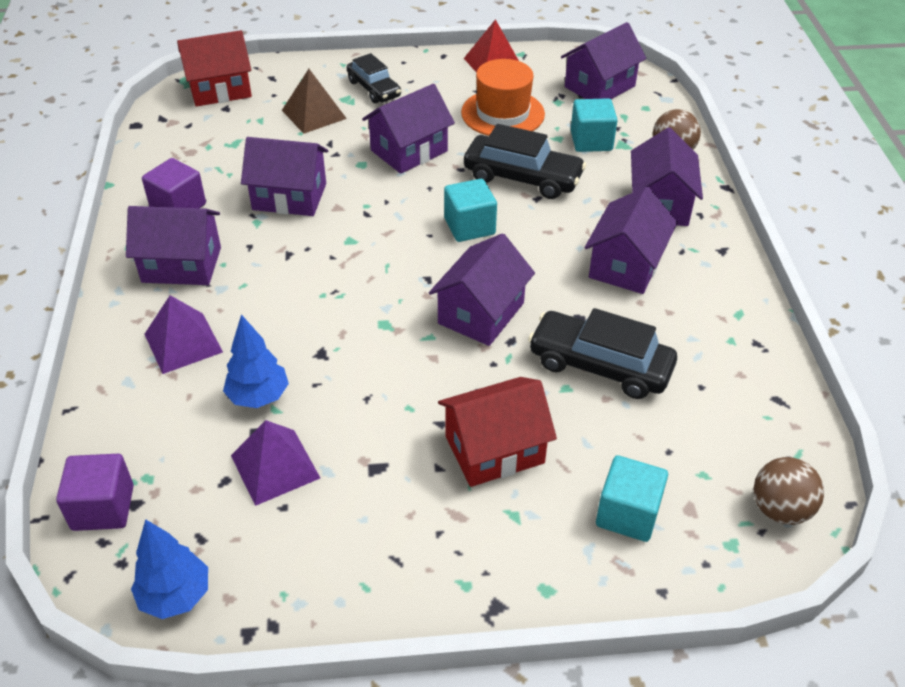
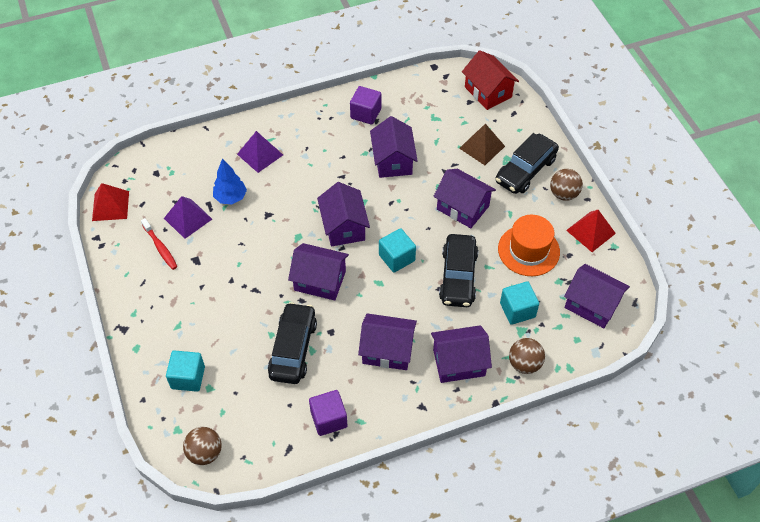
camera: 75 degrees right, 10 degrees up
purple cube [56,454,134,531] -> purple cube moved to [309,390,347,436]
purple house [126,206,221,285] -> purple house moved to [317,182,370,247]
blue tree [131,519,208,619] -> red pyramid [92,183,129,221]
black car [347,53,401,103] -> black car [495,133,559,194], size x1.51
red house [438,377,557,487] -> none
none -> red toothbrush [141,218,177,270]
none -> brown ball [550,169,583,201]

